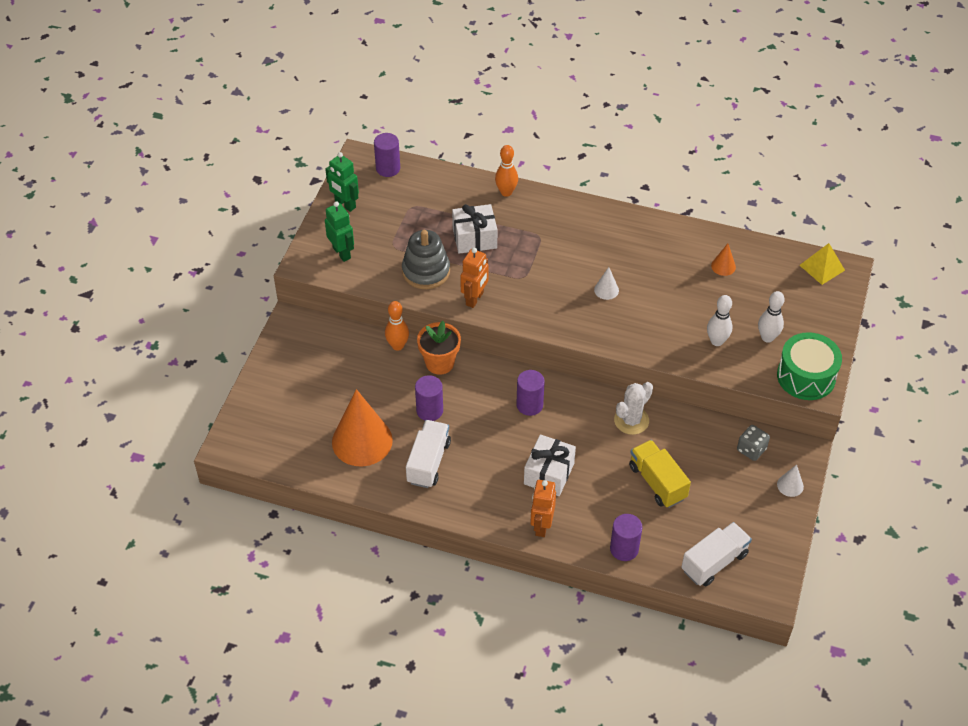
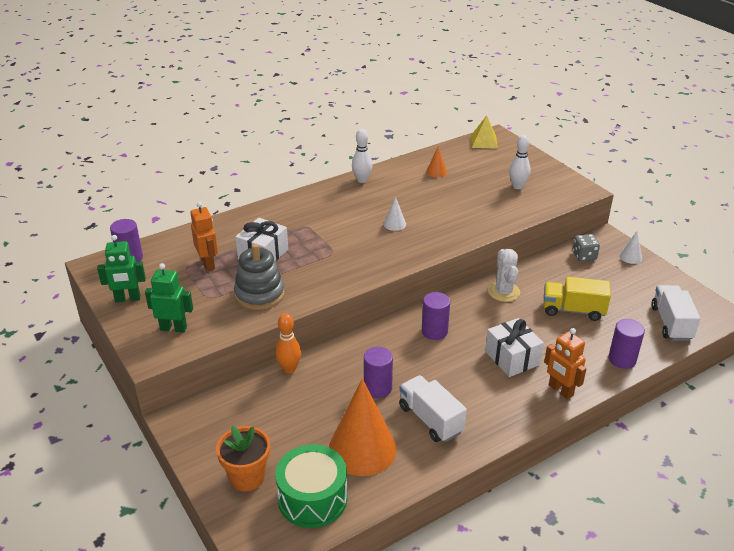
camera: 50 degrees left, 15 degrees down
orange flower pot [417,321,461,375] -> orange flower pot moved to [216,425,270,491]
orange robot [460,248,488,308] -> orange robot moved to [190,202,218,271]
orange bowling pin [495,145,518,197] -> none
white bowling pin [707,295,733,346] -> white bowling pin moved to [352,129,372,183]
green drum [777,332,842,400] -> green drum moved to [275,444,347,528]

